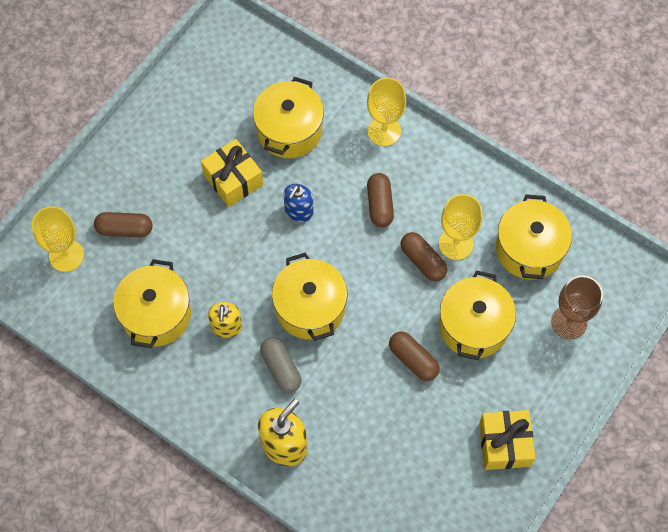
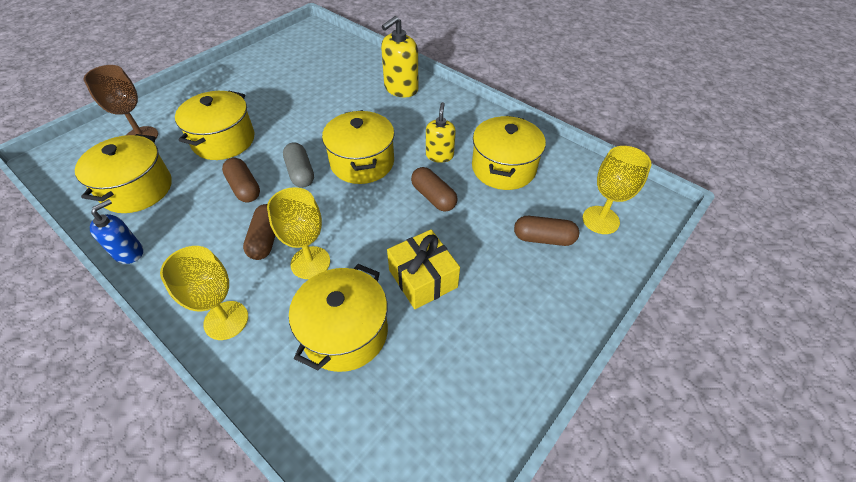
camera: 175 degrees left, 15 degrees down
grey capsule [260,337,301,393] -> grey capsule moved to [283,142,314,188]
blue soap dispenser [283,184,314,222] -> blue soap dispenser moved to [90,199,143,264]
brown capsule [389,332,440,381] -> brown capsule moved to [411,167,457,212]
yellow goblet [439,194,483,260] -> yellow goblet moved to [267,187,330,279]
yellow gift [479,410,536,470] -> none

